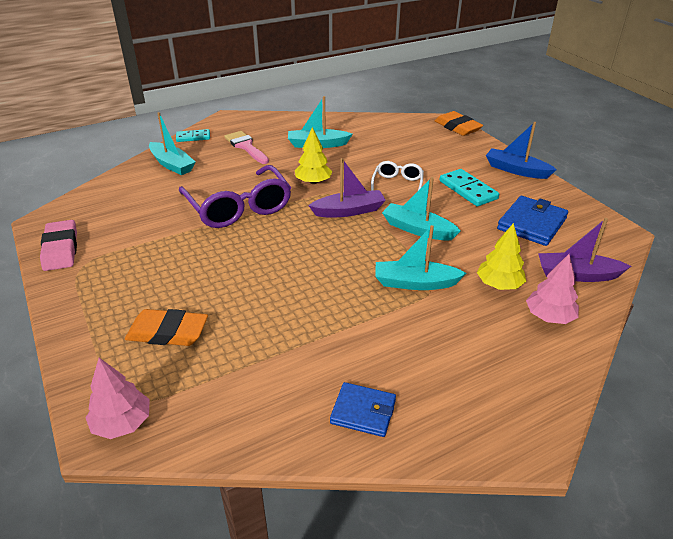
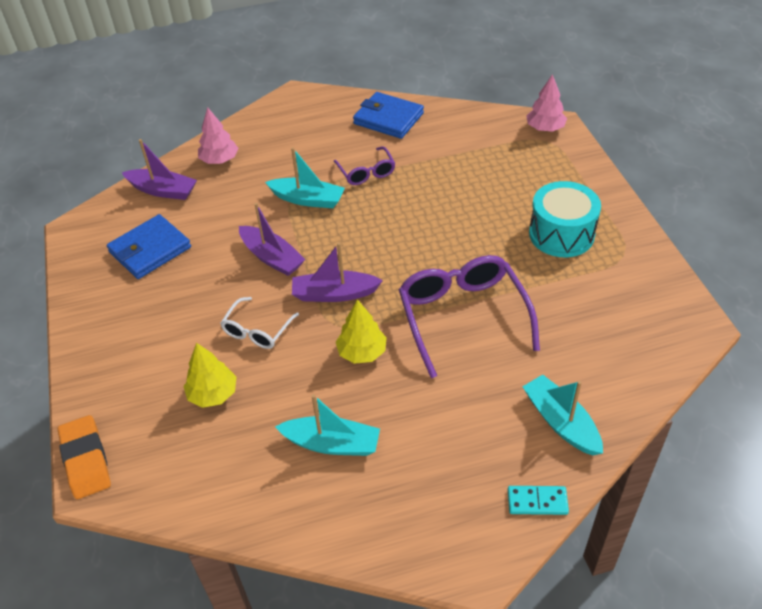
camera: 165 degrees left, 10 degrees up
pink eraser [40,220,77,271] -> none
orange eraser [125,309,208,346] -> none
pink brush [225,131,269,164] -> none
blue wallet [330,382,396,437] -> blue wallet [353,92,424,139], size x1.52
turquoise boat [382,177,461,240] -> purple boat [239,203,306,276]
turquoise domino [440,169,499,207] -> none
yellow tree [477,223,526,290] -> yellow tree moved to [183,343,237,408]
blue boat [486,122,557,179] -> none
none -> purple glasses [334,146,395,185]
none -> turquoise drum [529,181,601,257]

